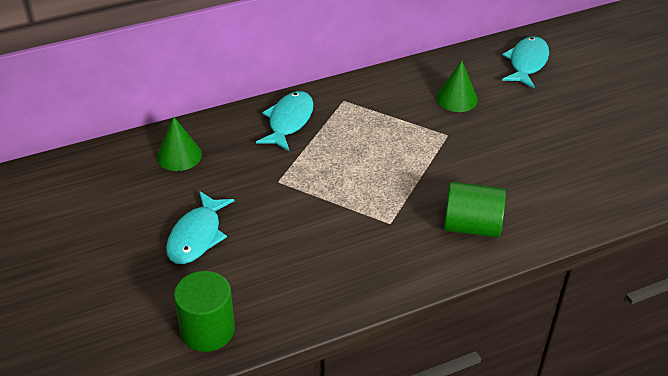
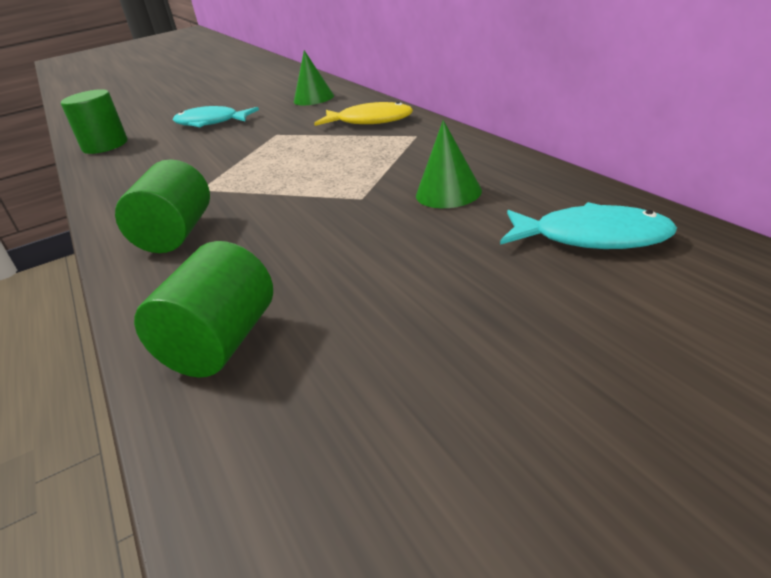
camera: 90 degrees right, 10 degrees down
turquoise fish [256,91,314,151] -> yellow fish [314,102,413,126]
none -> green cylinder [134,241,273,377]

